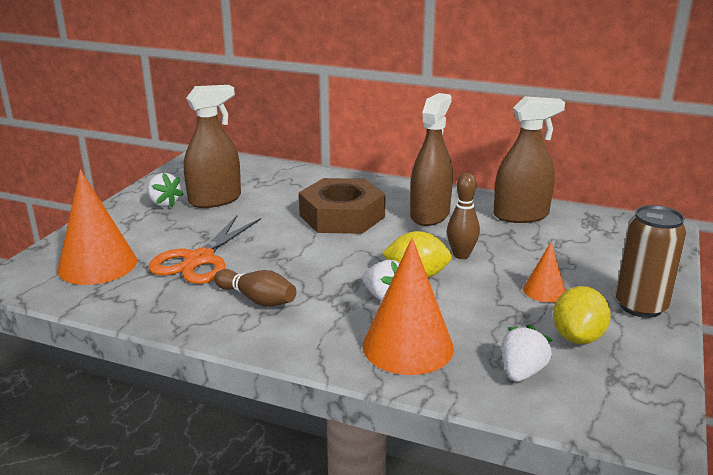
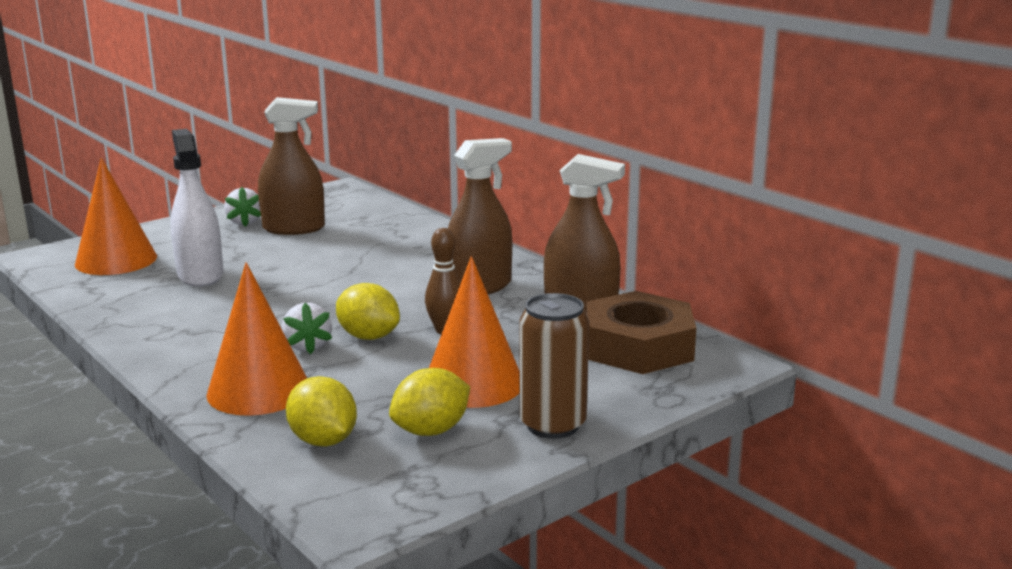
camera: 30 degrees right, 5 degrees down
orange scissors [149,215,261,284] -> white spray bottle [170,129,224,287]
brown bowling pin [214,269,296,307] -> none
brown nut [299,178,386,234] -> brown nut moved to [586,291,696,374]
white strawberry [502,325,553,382] -> yellow lemon [286,376,357,447]
orange cone [523,241,565,302] -> orange cone [429,256,520,408], size x1.94

